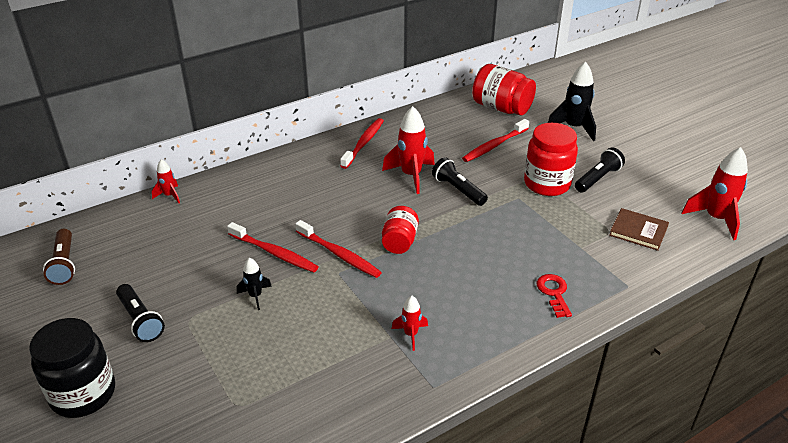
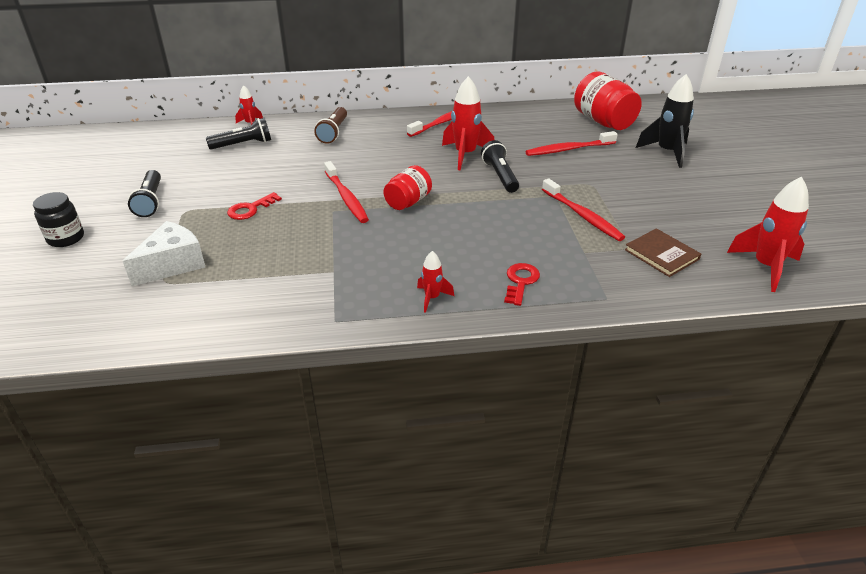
camera: 25 degrees right, 0 degrees up
black jar [29,318,115,418] -> black jar [33,192,84,247], size x0.63
brown flashlight [43,229,75,285] -> brown flashlight moved to [314,107,347,144]
red toothbrush [227,222,318,273] -> red toothbrush moved to [542,178,625,241]
black rocket [237,257,272,310] -> red key [227,192,282,220]
red rocket [392,296,428,351] -> red rocket moved to [417,251,454,313]
red jar [524,123,578,196] -> none
black flashlight [575,148,625,192] -> black flashlight moved to [206,118,271,150]
none -> white cheese [123,221,205,286]

